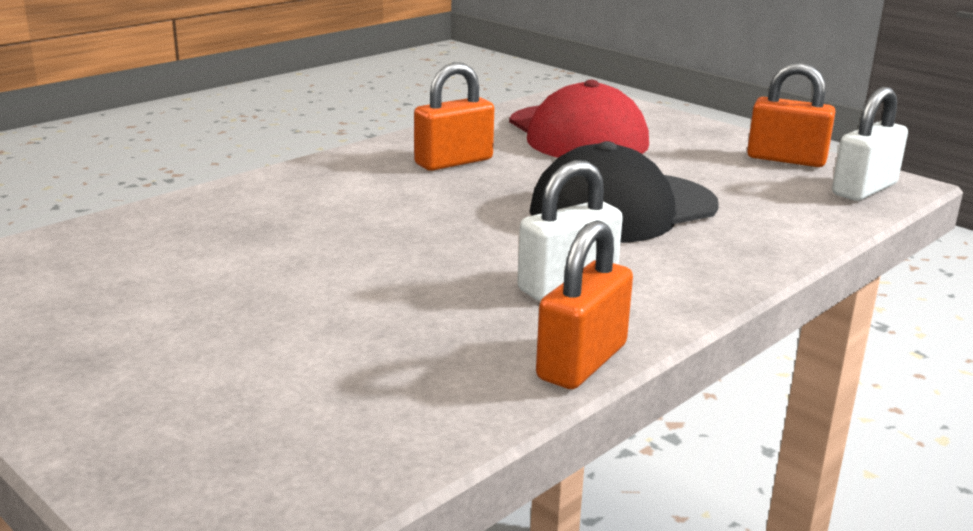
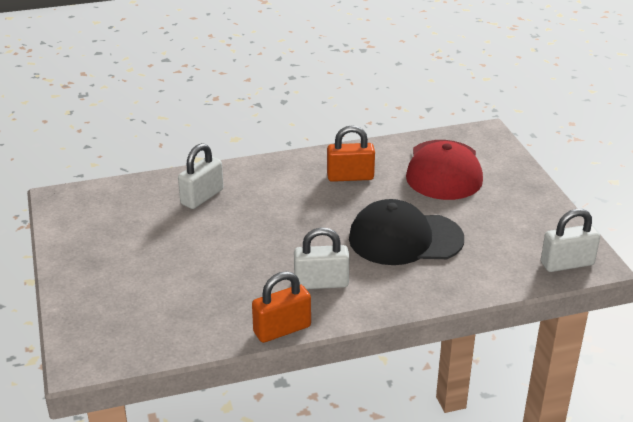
camera: 30 degrees right, 10 degrees up
orange padlock [747,63,835,167] -> none
none -> white padlock [178,143,223,209]

